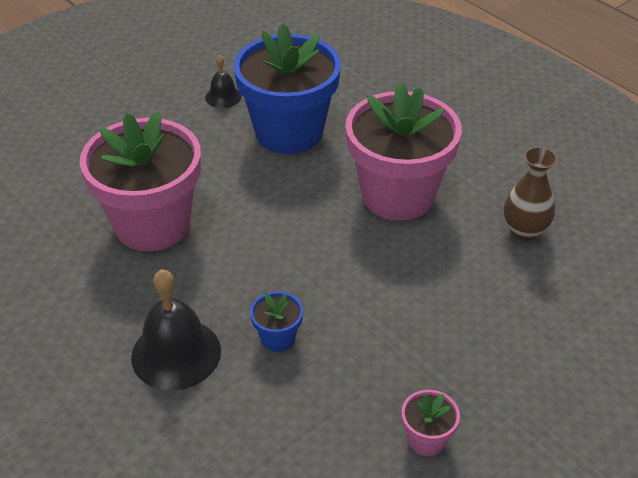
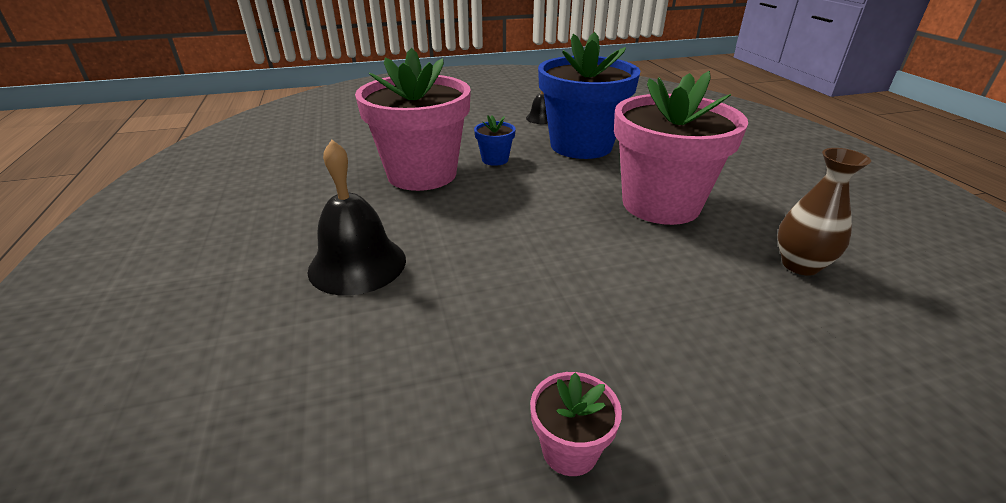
camera: 25 degrees right, 10 degrees down
blue flower pot [250,291,303,352] -> blue flower pot moved to [474,115,516,166]

